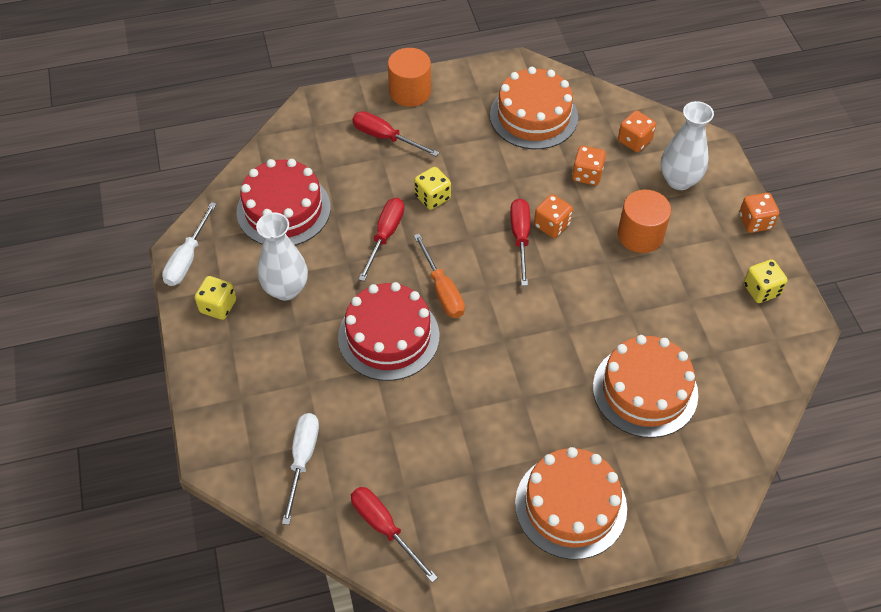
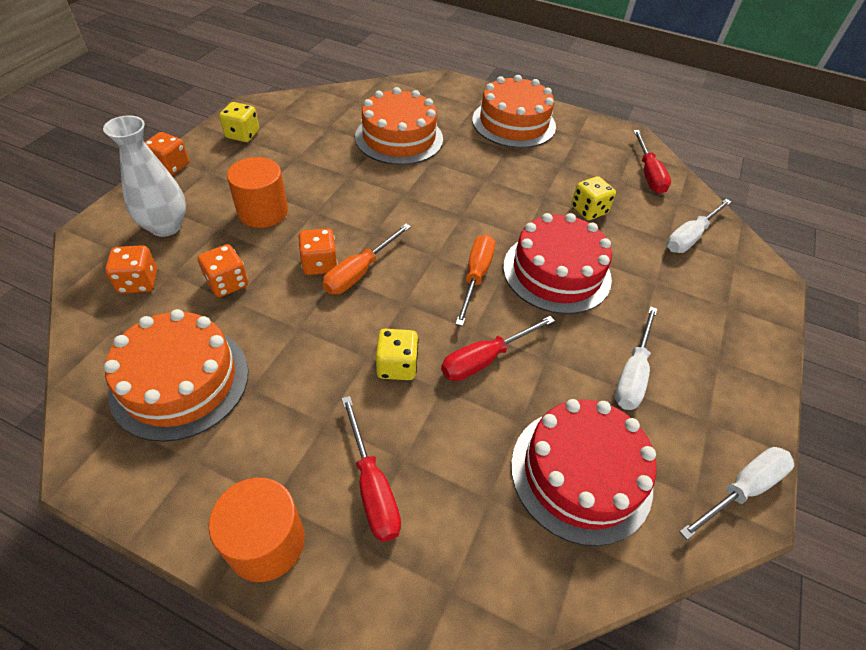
camera: 145 degrees left, 5 degrees down
yellow dice [194,276,236,320] -> yellow dice moved to [571,176,616,220]
white vase [256,212,308,301] -> white screwdriver [615,306,658,410]
red screwdriver [510,198,530,286] -> orange screwdriver [323,224,411,294]

